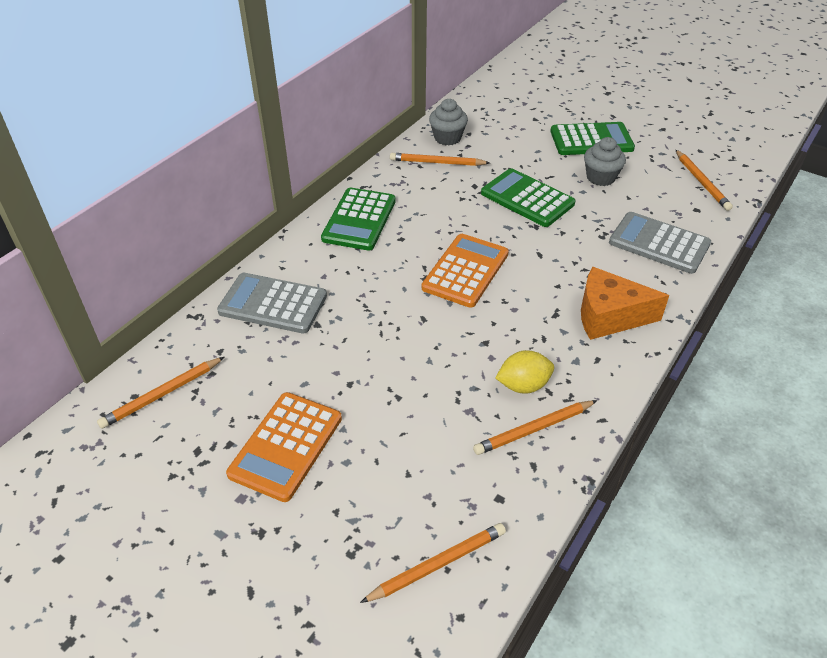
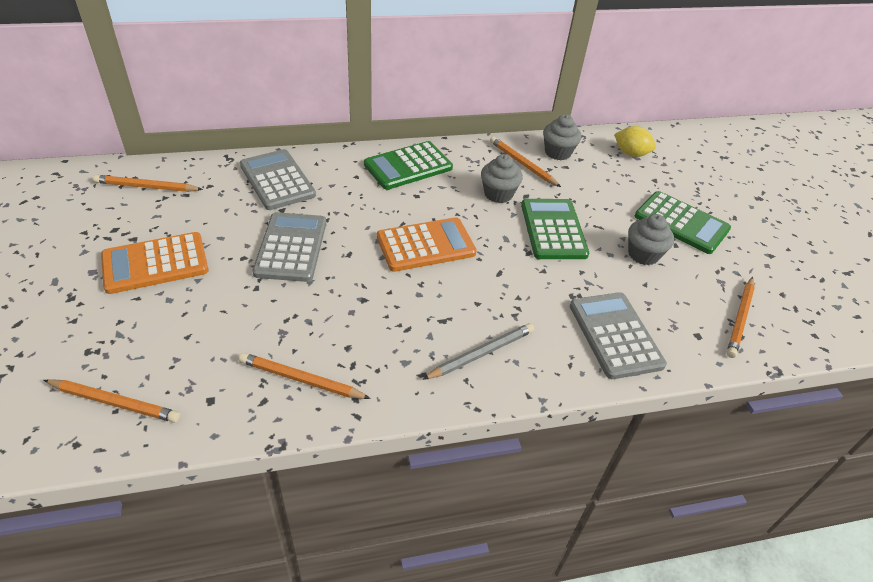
camera: 40 degrees right, 0 degrees up
yellow lemon [495,350,554,394] -> yellow lemon moved to [614,126,656,157]
orange cheese [581,267,669,340] -> grey pencil [422,323,534,380]
none -> grey calculator [252,212,326,282]
none -> grey cupcake [481,154,523,203]

